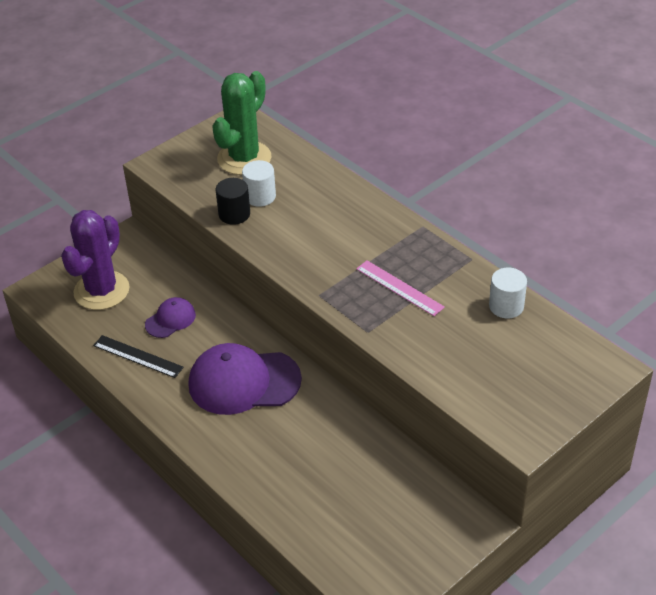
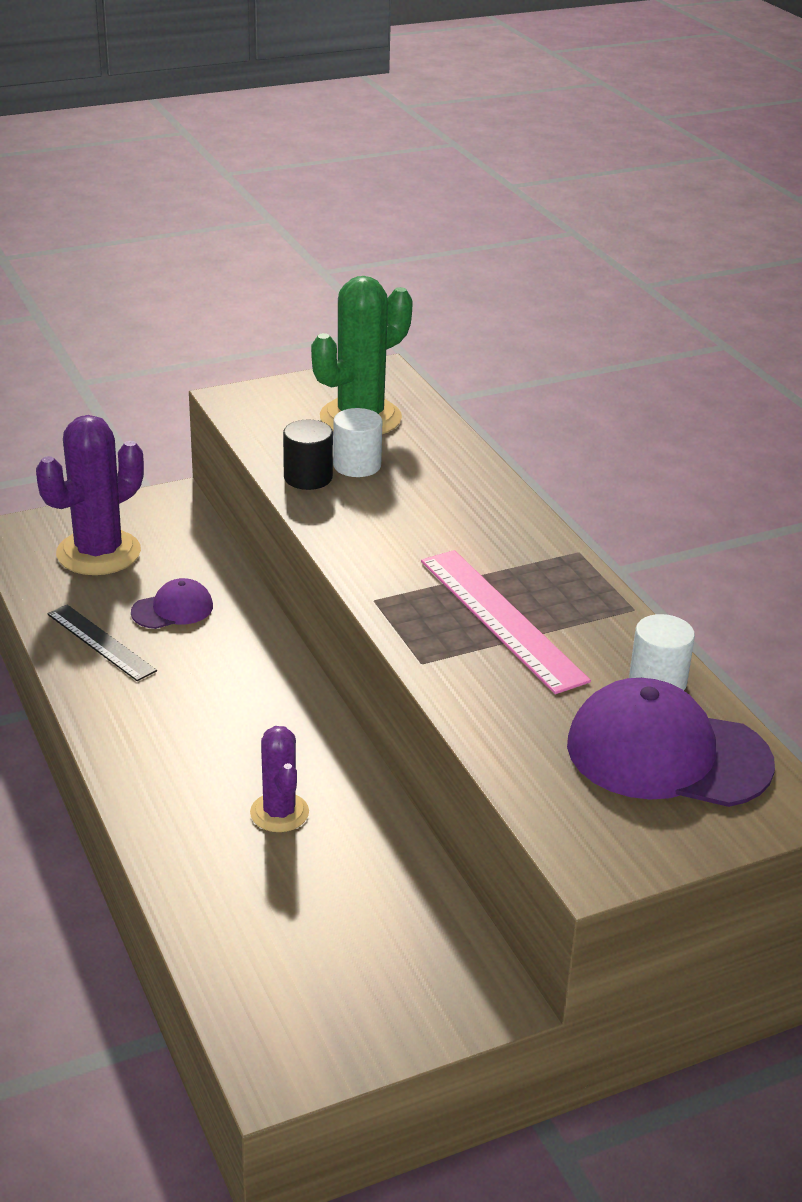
camera: 15 degrees right, 10 degrees down
purple cap [189,343,302,415] -> purple cap moved to [567,678,775,807]
pink ruler [356,260,445,316] -> pink ruler [421,550,591,694], size x1.54
none -> purple cactus [250,726,309,832]

